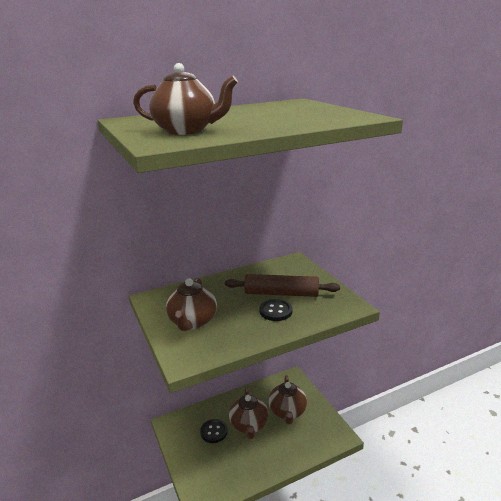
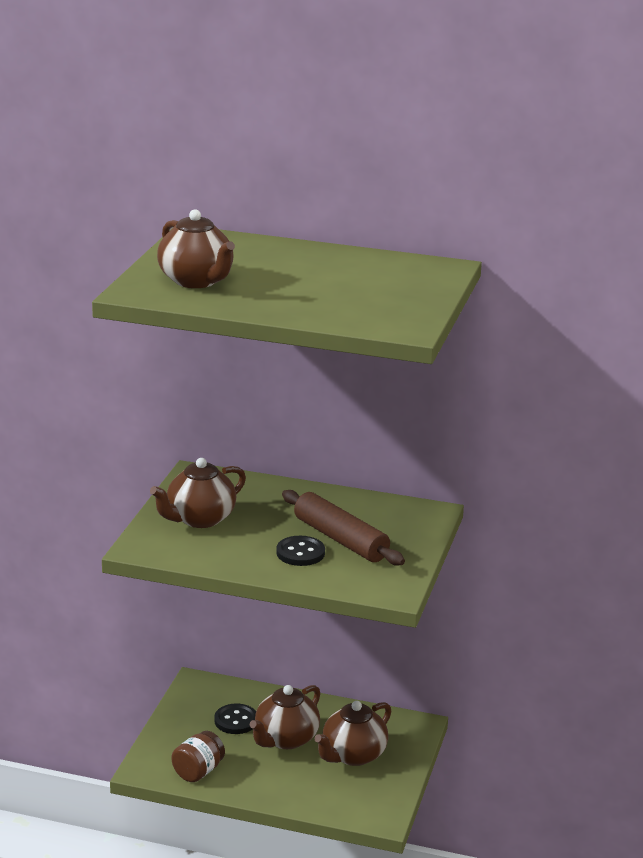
camera: 40 degrees right, 0 degrees up
none -> brown jar [171,731,225,782]

